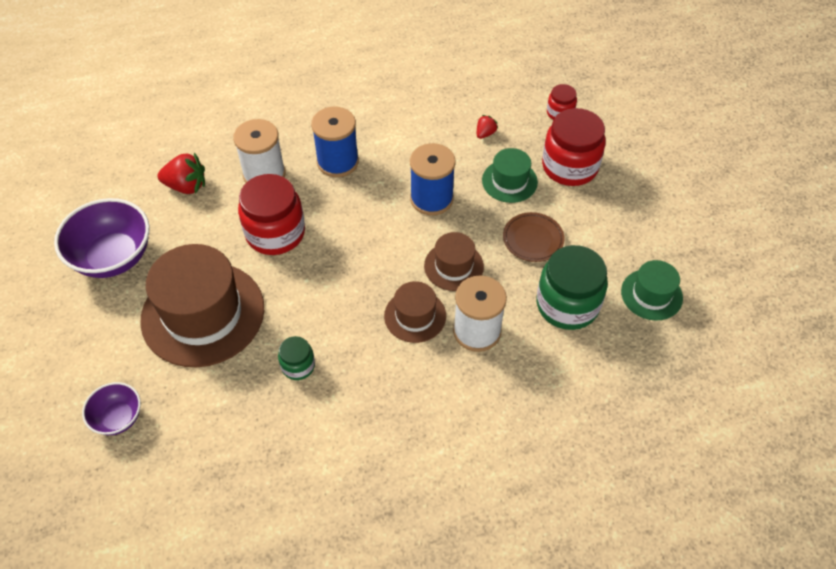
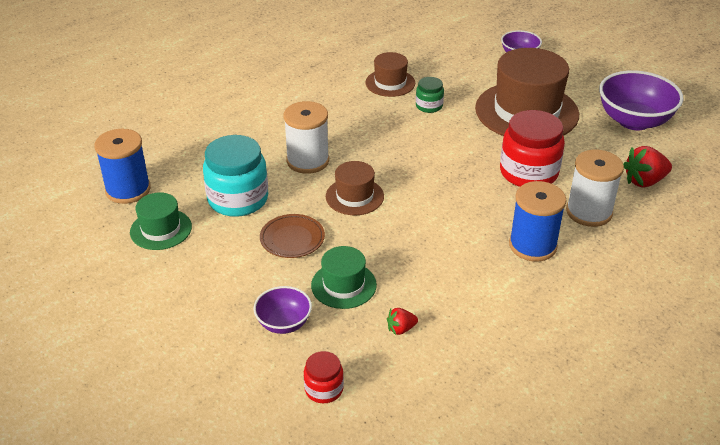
camera: 155 degrees right, 15 degrees down
brown hat [384,281,446,343] -> brown hat moved to [365,52,415,97]
blue spool [410,143,456,215] -> blue spool moved to [94,129,151,204]
red strawberry [477,115,498,139] -> red strawberry turned 60 degrees clockwise [387,308,418,335]
green jar [536,245,608,330] -> turquoise jar [203,135,268,217]
red jar [542,108,606,186] -> purple bowl [254,286,312,334]

